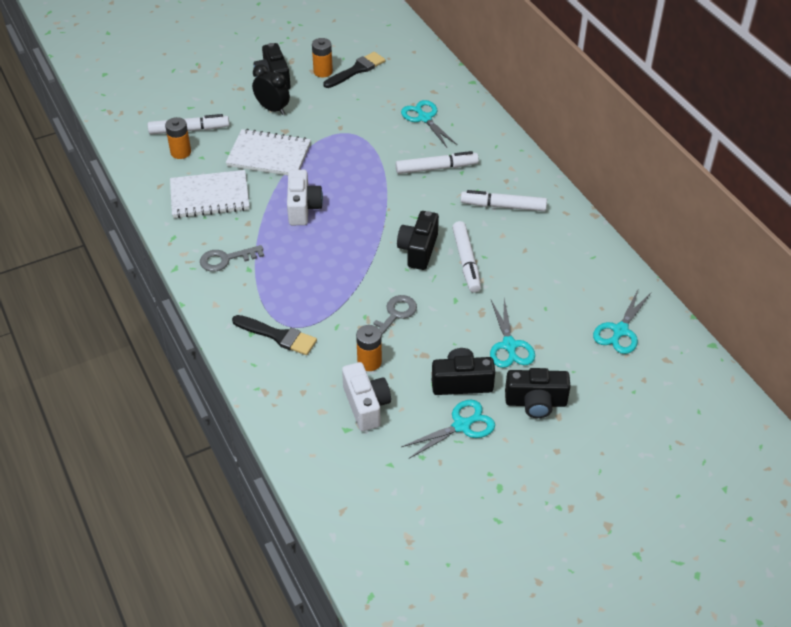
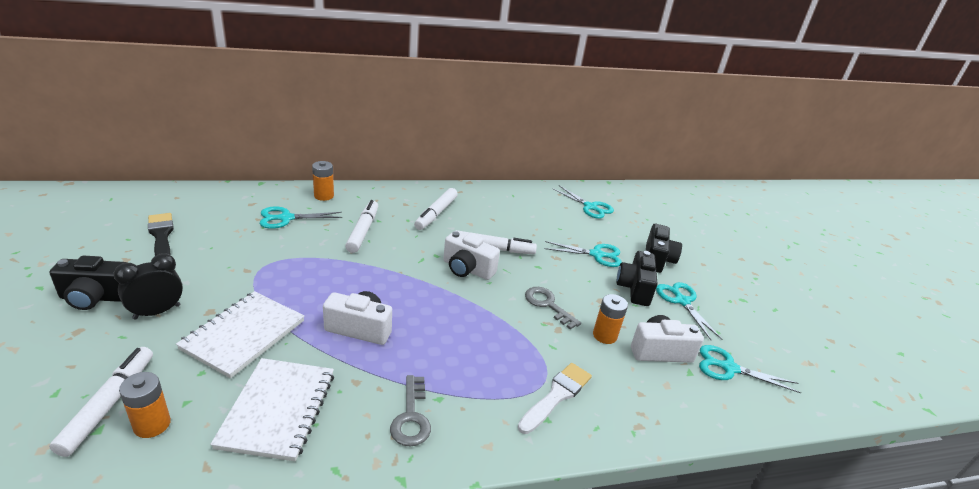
camera: 80 degrees left, 15 degrees down
black brush [232,315,317,355] -> white brush [518,363,592,434]
orange battery [312,38,333,77] -> orange battery moved to [312,161,334,201]
black camera [397,211,439,270] -> white camera [443,231,500,280]
none -> turquoise scissors [699,345,801,393]

